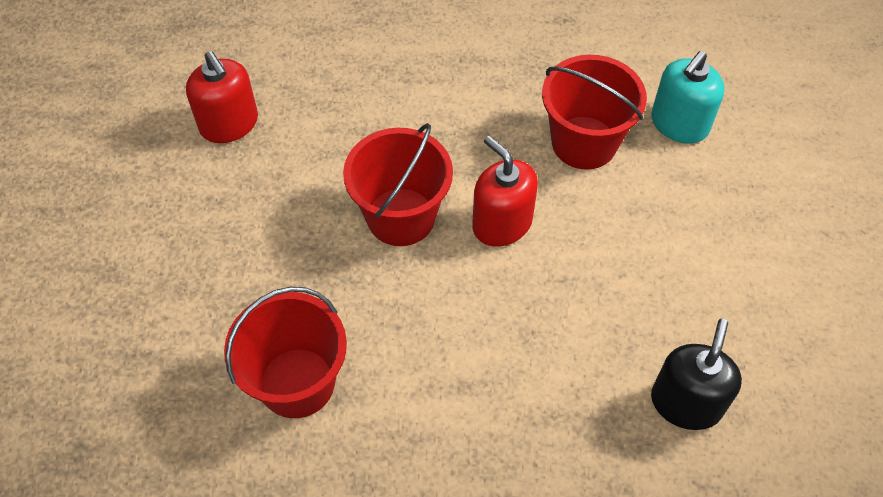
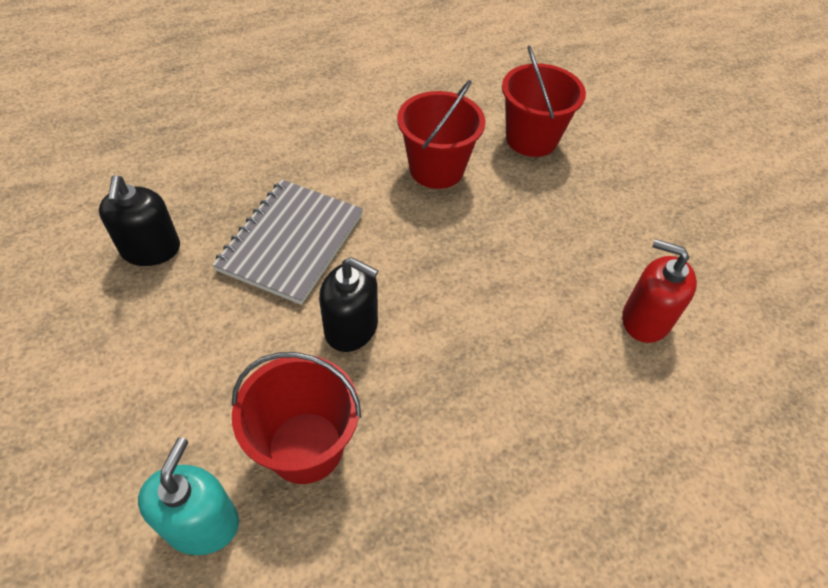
camera: 150 degrees right, 5 degrees down
red bucket [343,123,453,246] -> red bucket moved to [502,45,586,157]
red soap dispenser [472,136,538,247] -> black soap dispenser [319,257,379,352]
none -> grey notebook [212,180,363,305]

